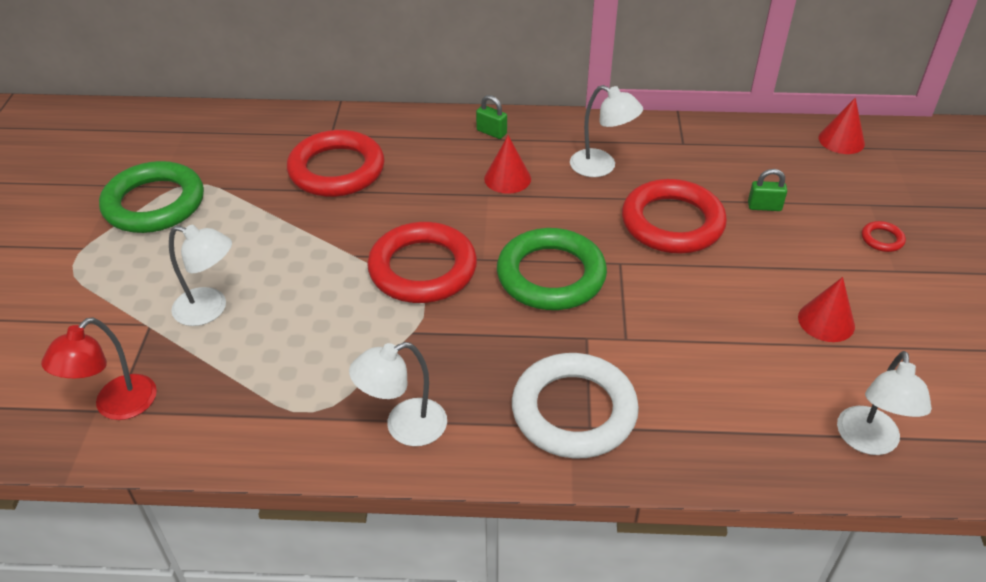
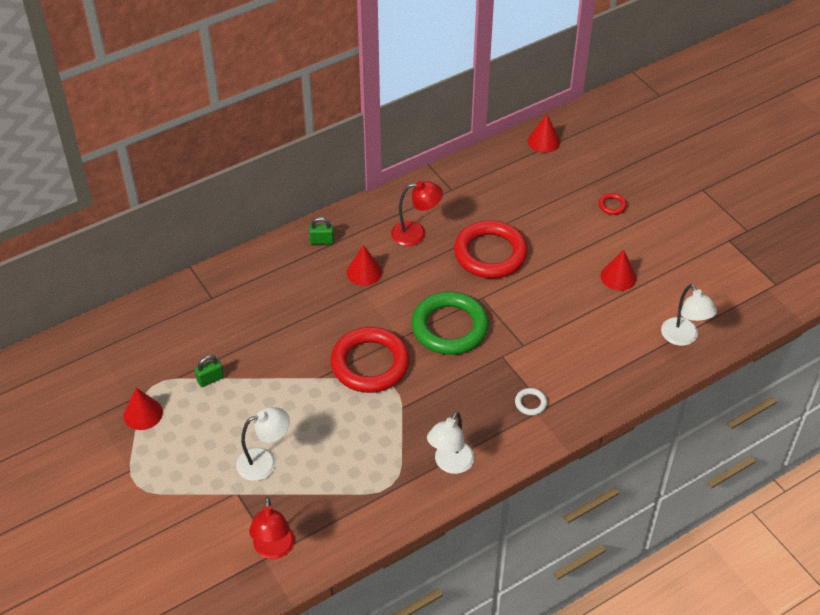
camera: 35 degrees left, 5 degrees up
green ring [99,161,204,233] -> red cone [123,388,163,430]
red ring [287,130,385,197] -> none
white ring [512,353,639,458] -> white ring [515,388,547,415], size x0.40
white lamp [570,85,643,177] -> red lamp [391,181,443,246]
green padlock [748,169,787,211] -> green padlock moved to [195,355,224,387]

